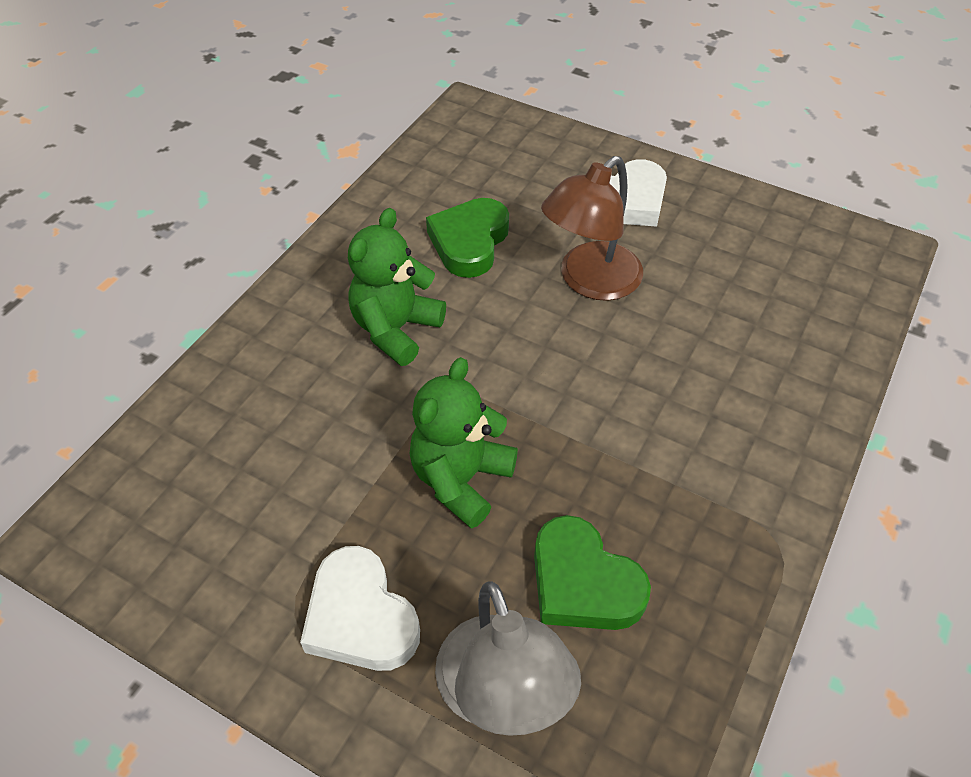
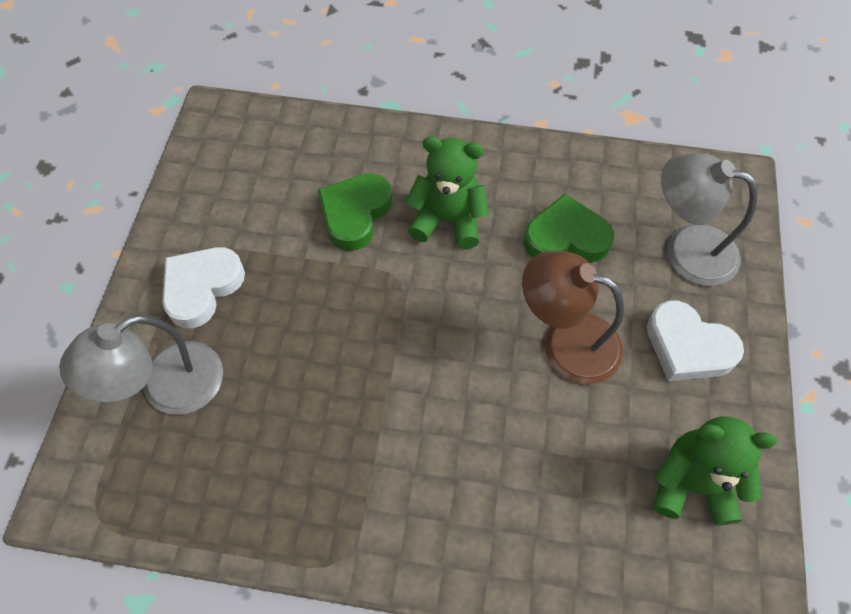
camera: 70 degrees right, 10 degrees up
green teddy bear [410,357,518,529] -> green teddy bear moved to [653,416,777,526]
green heart [534,515,651,630] -> green heart moved to [318,173,392,251]
none -> grey lamp [661,153,758,286]

